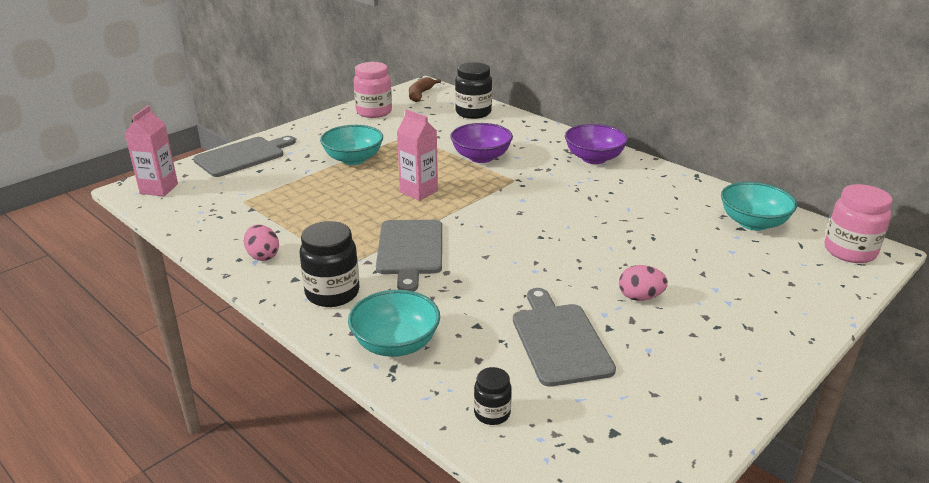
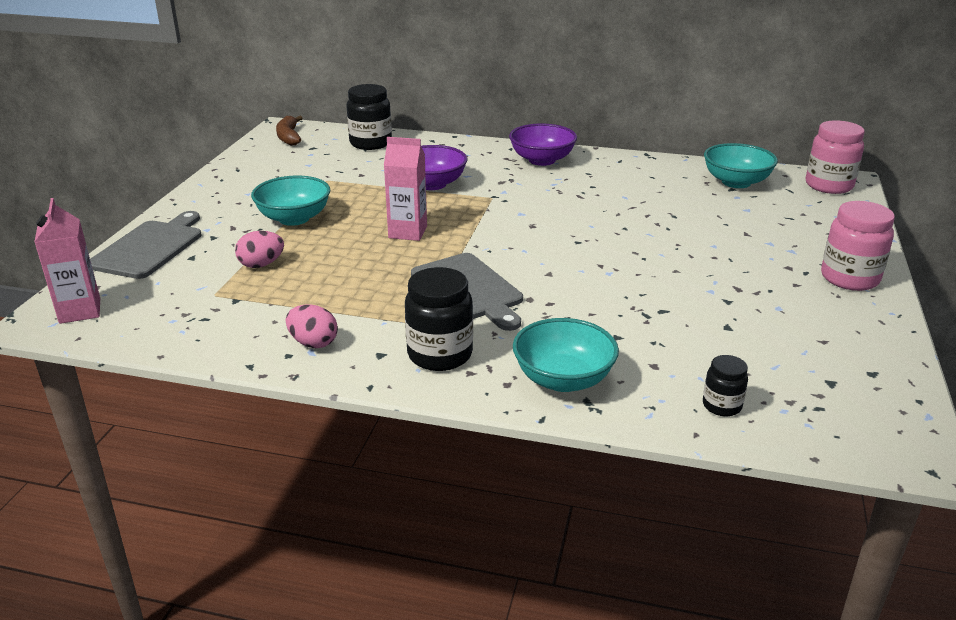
camera: 30 degrees left, 0 degrees up
pink jar [353,62,392,118] -> pink jar moved to [821,201,895,291]
grey cutting board [513,288,616,387] -> none
pink egg [619,265,668,301] -> pink egg moved to [235,231,284,268]

